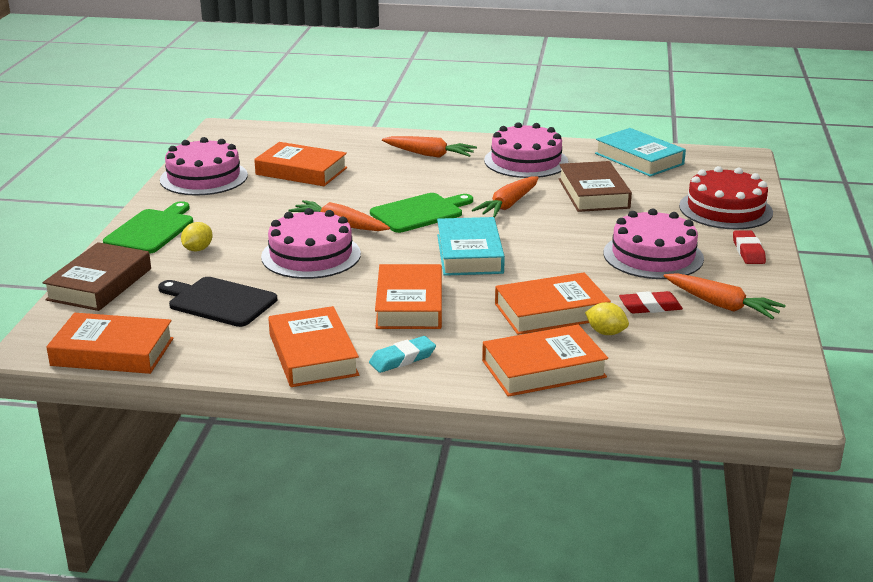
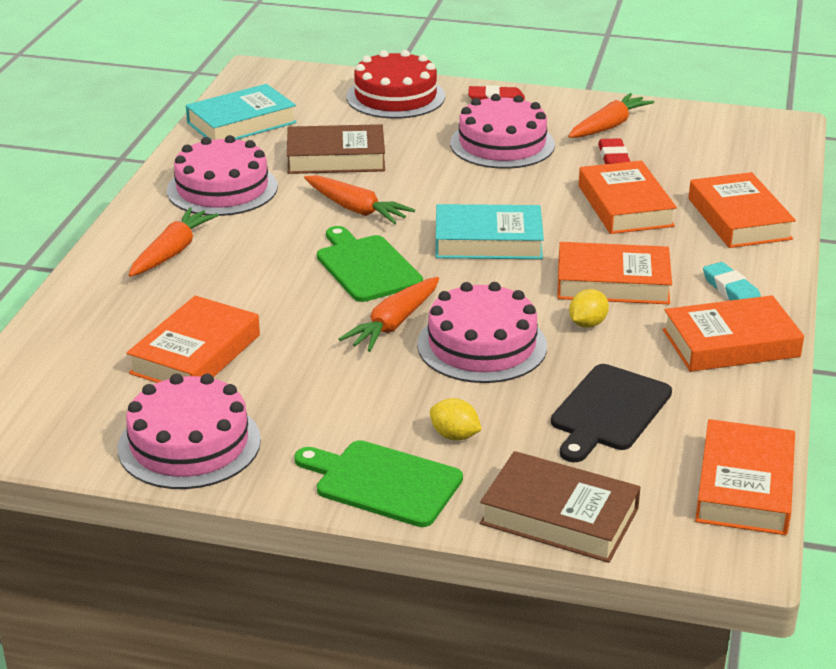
camera: 85 degrees left, 5 degrees up
yellow lemon [585,302,629,335] -> yellow lemon moved to [569,289,609,328]

